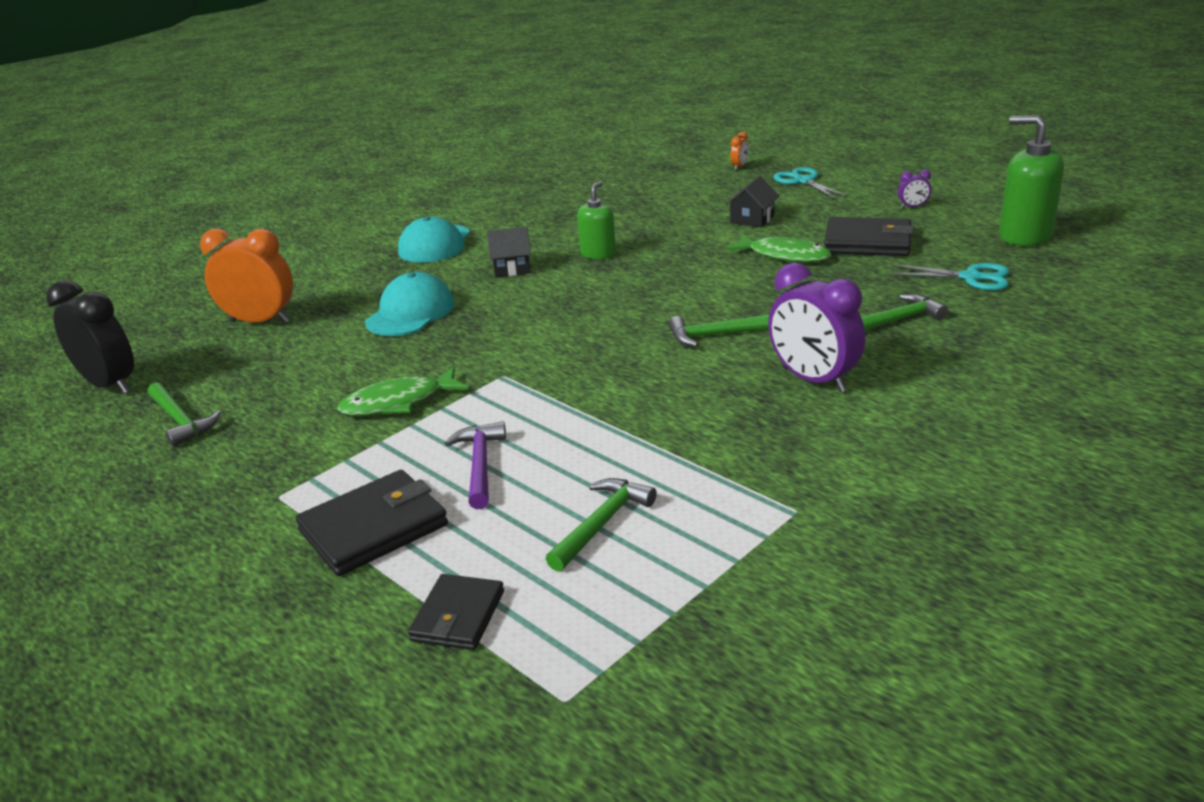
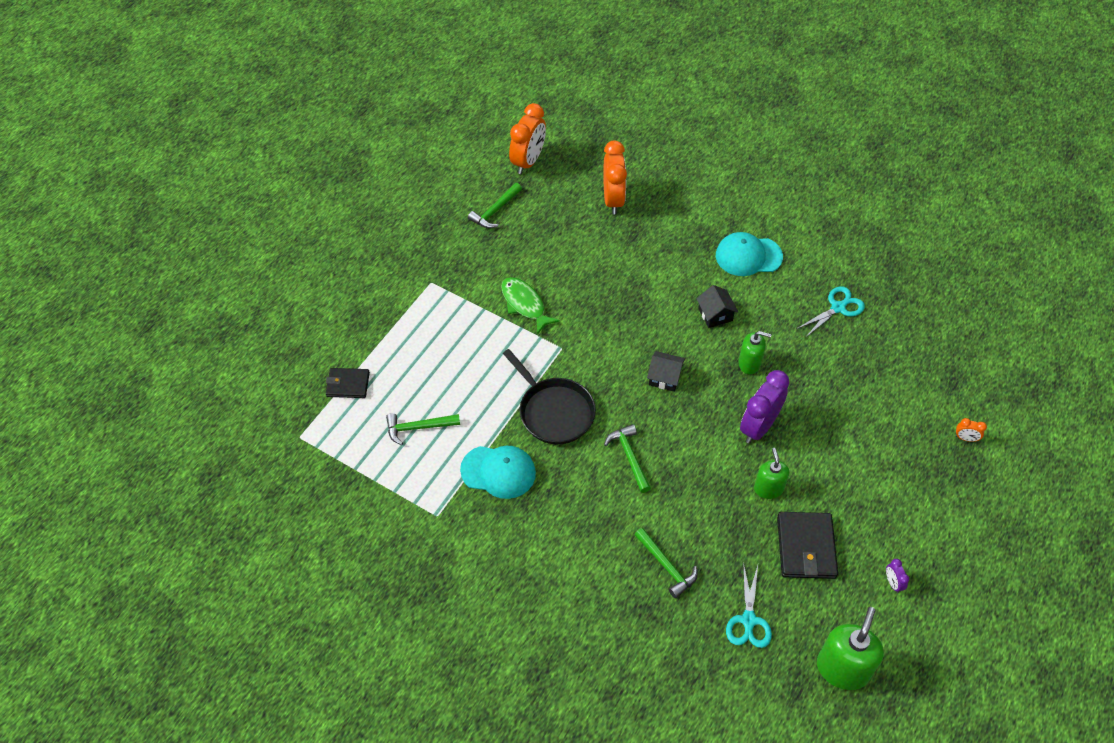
camera: 75 degrees right, 25 degrees up
black clock [46,280,134,394] -> orange clock [509,103,546,174]
black wallet [295,470,448,576] -> none
turquoise cap [365,272,455,336] -> turquoise cap moved to [460,446,536,499]
purple hammer [445,421,506,509] -> none
green hammer [546,478,657,572] -> green hammer turned 150 degrees clockwise [386,413,460,445]
black house [725,176,779,228] -> black house moved to [647,351,685,392]
green fish [726,234,831,262] -> green soap dispenser [754,448,789,499]
purple clock [768,263,865,392] -> purple clock moved to [740,370,789,444]
turquoise scissors [774,167,848,199] -> turquoise scissors moved to [797,286,865,338]
none -> black pan [503,349,596,444]

